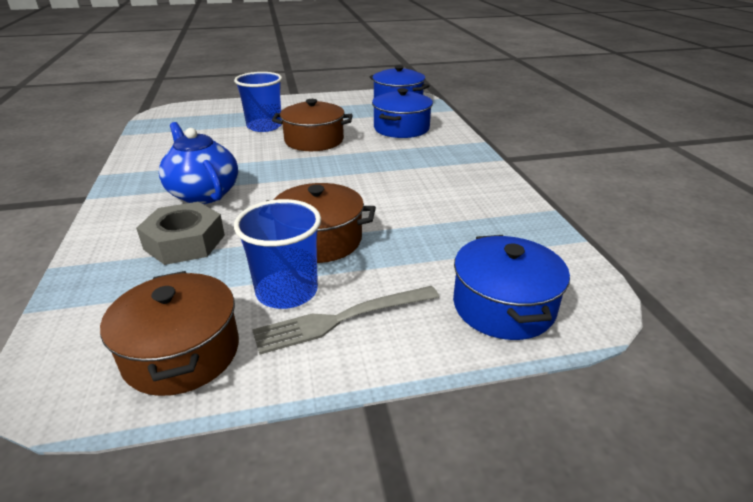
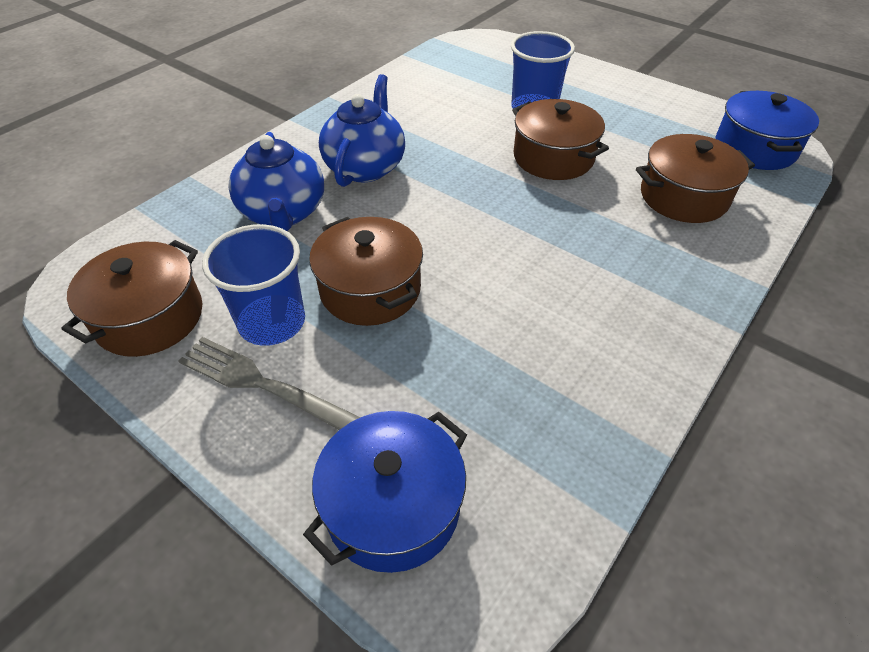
camera: 50 degrees right, 15 degrees up
grey nut [136,202,225,265] -> blue teapot [228,132,324,231]
blue pot [372,88,433,138] -> brown pot [636,134,755,223]

